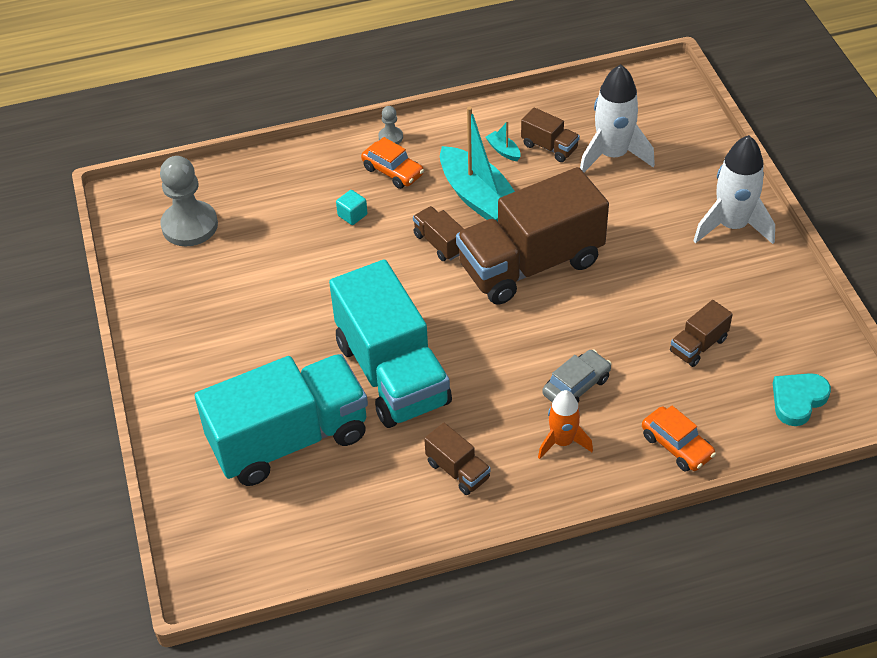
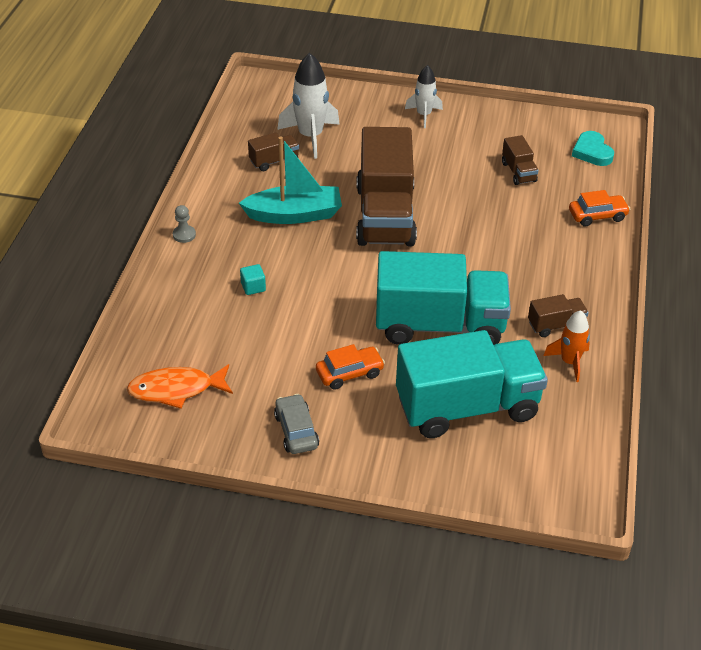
camera: 65 degrees left, 5 degrees down
grey pawn [160,156,218,246] -> orange fish [127,364,233,409]
turquoise truck [195,354,368,486] -> turquoise truck turned 75 degrees clockwise [396,330,548,438]
orange car [361,137,424,189] -> orange car moved to [316,344,385,390]
brown truck [413,206,464,261] -> none
turquoise boat [486,121,521,161] -> none
orange rocket [538,390,593,459] -> orange rocket moved to [543,310,590,382]
grey car [542,350,612,403] -> grey car moved to [274,394,319,454]
white rocket [693,135,775,244] -> white rocket [405,65,443,128], size x0.62

